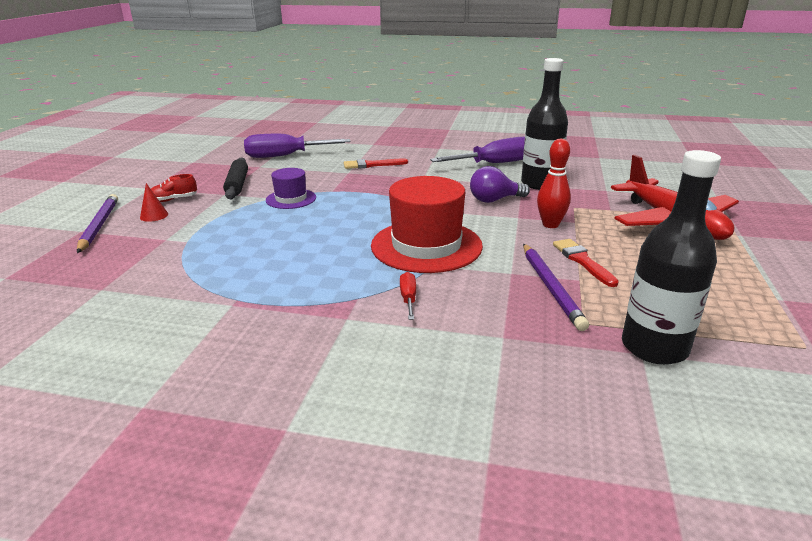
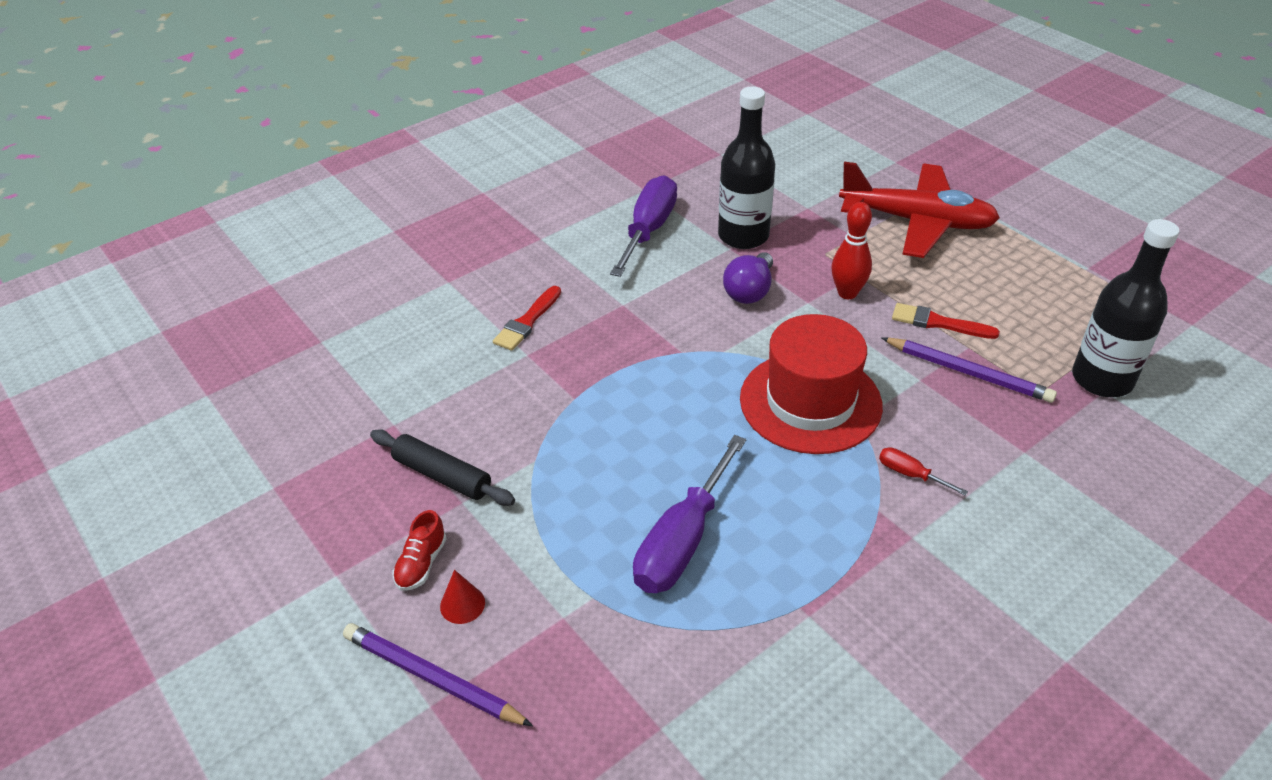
camera: 50 degrees left, 15 degrees up
purple screwdriver [244,134,351,158] -> purple screwdriver moved to [633,435,746,593]
purple hat [266,168,316,209] -> none

